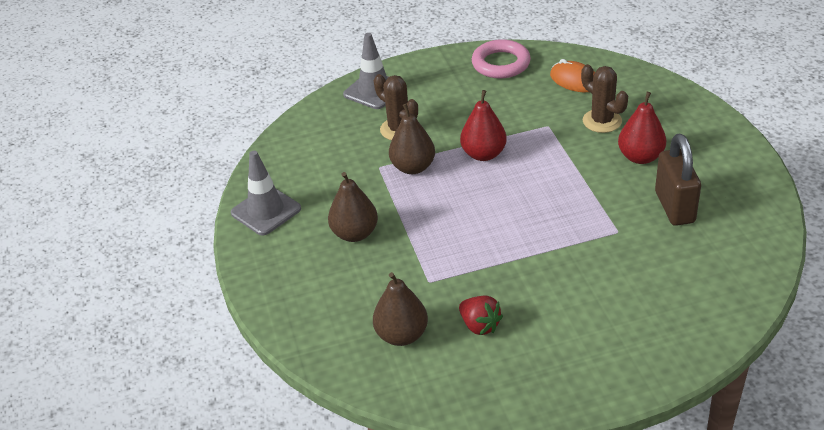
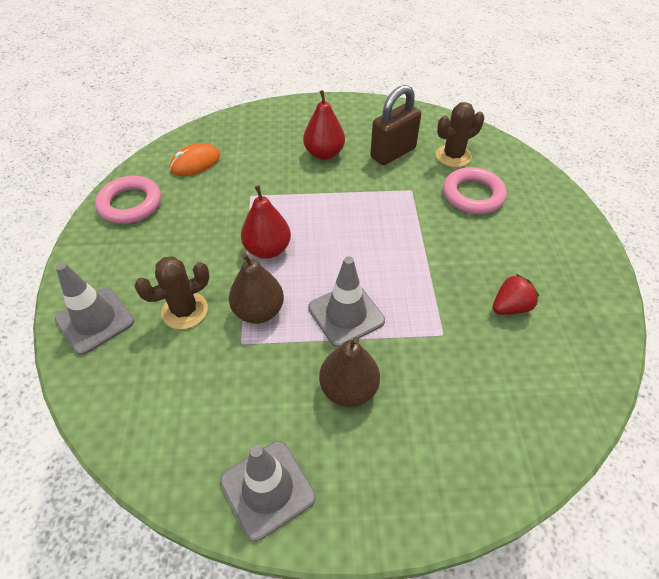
camera: 80 degrees left, 10 degrees up
brown pear [373,272,428,346] -> none
brown cactus [581,64,628,133] -> brown cactus moved to [436,102,484,167]
brown padlock [655,134,701,226] -> brown padlock turned 45 degrees counterclockwise [370,85,421,165]
none -> grey traffic cone [308,256,385,347]
none -> pink ring [443,167,507,214]

